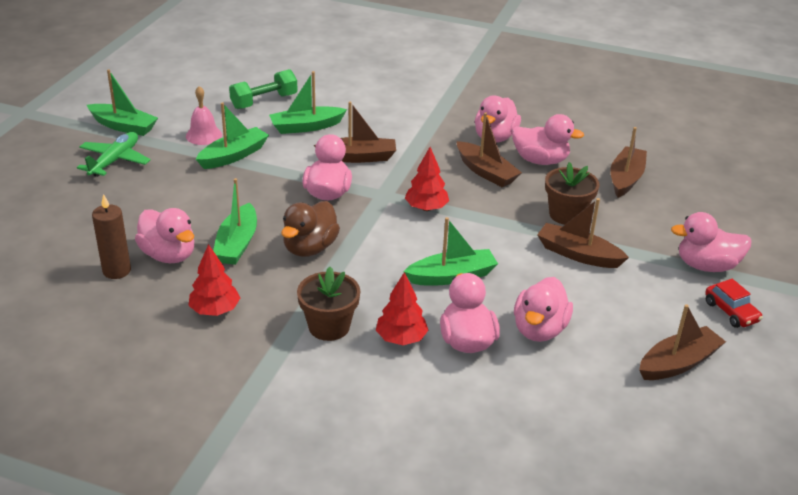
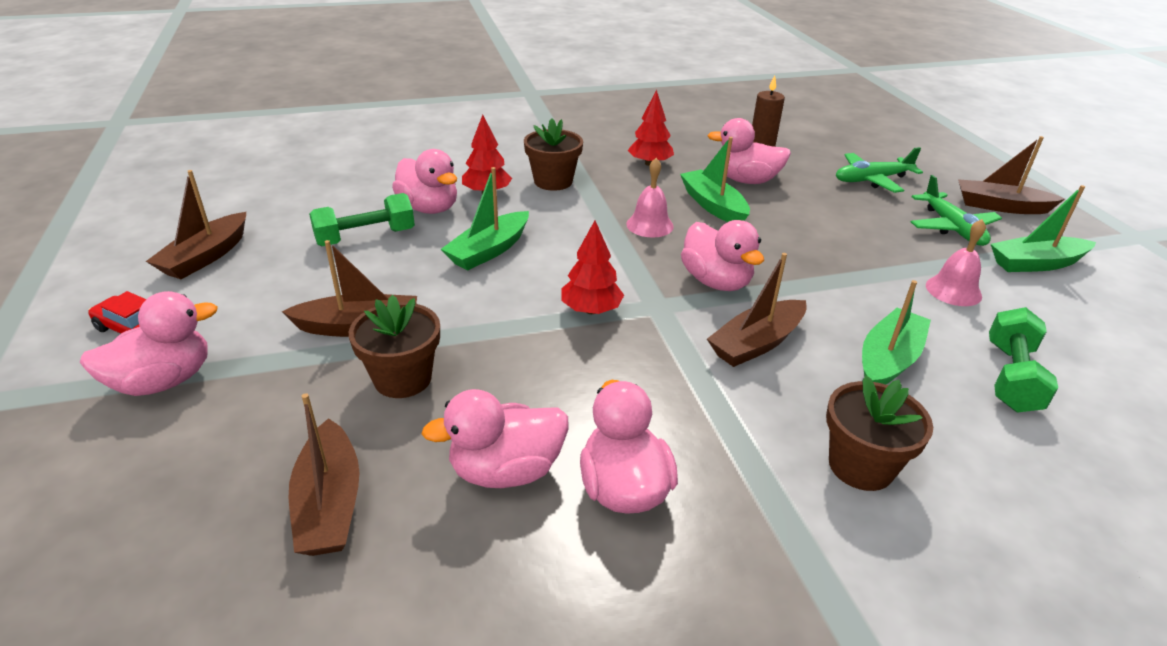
camera: 145 degrees right, 0 degrees up
green boat [196,102,269,169] -> none
brown duck [281,201,340,257] -> pink bell [626,158,674,238]
brown boat [457,112,522,187] -> brown boat moved to [958,136,1065,214]
pink duck [514,277,573,342] -> green dumbbell [309,193,415,246]
none -> brown flower pot [826,375,933,491]
none -> green plane [836,147,923,193]

